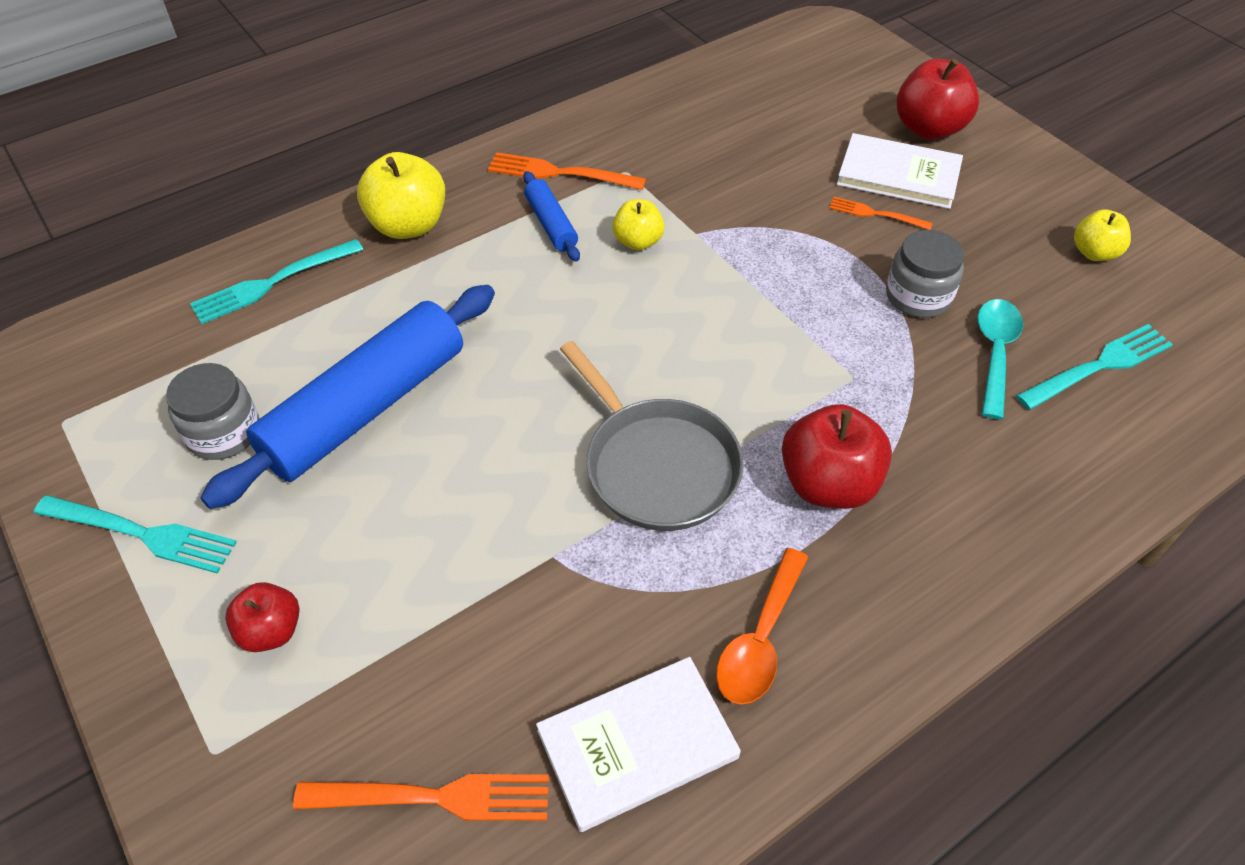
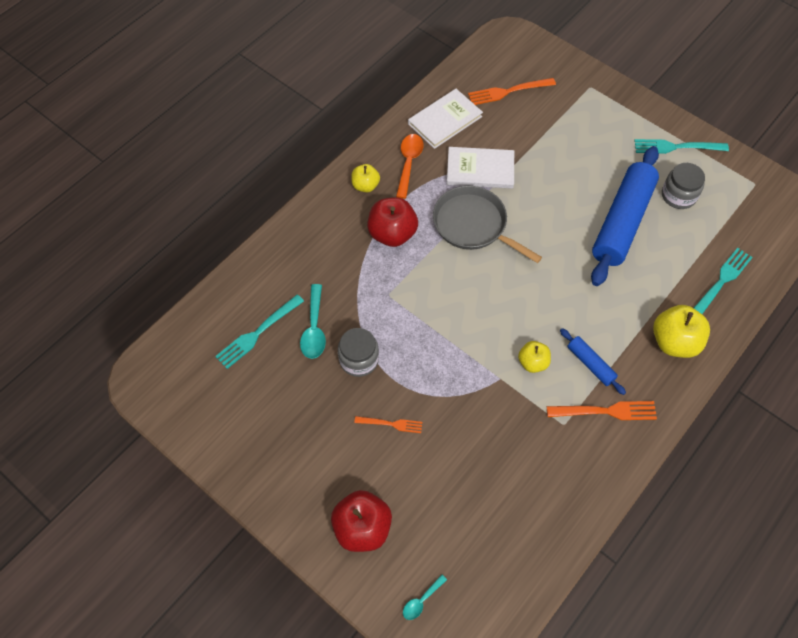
camera: 165 degrees right, 10 degrees up
red apple [225,582,299,652] -> none
white book [837,133,963,209] -> white book moved to [447,147,514,189]
yellow apple [1074,209,1131,261] -> yellow apple moved to [351,164,380,192]
none -> turquoise spoon [403,575,447,620]

